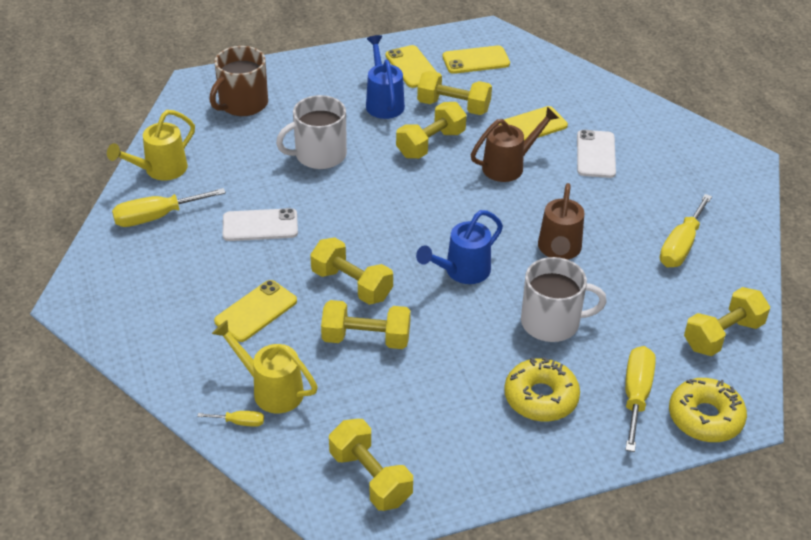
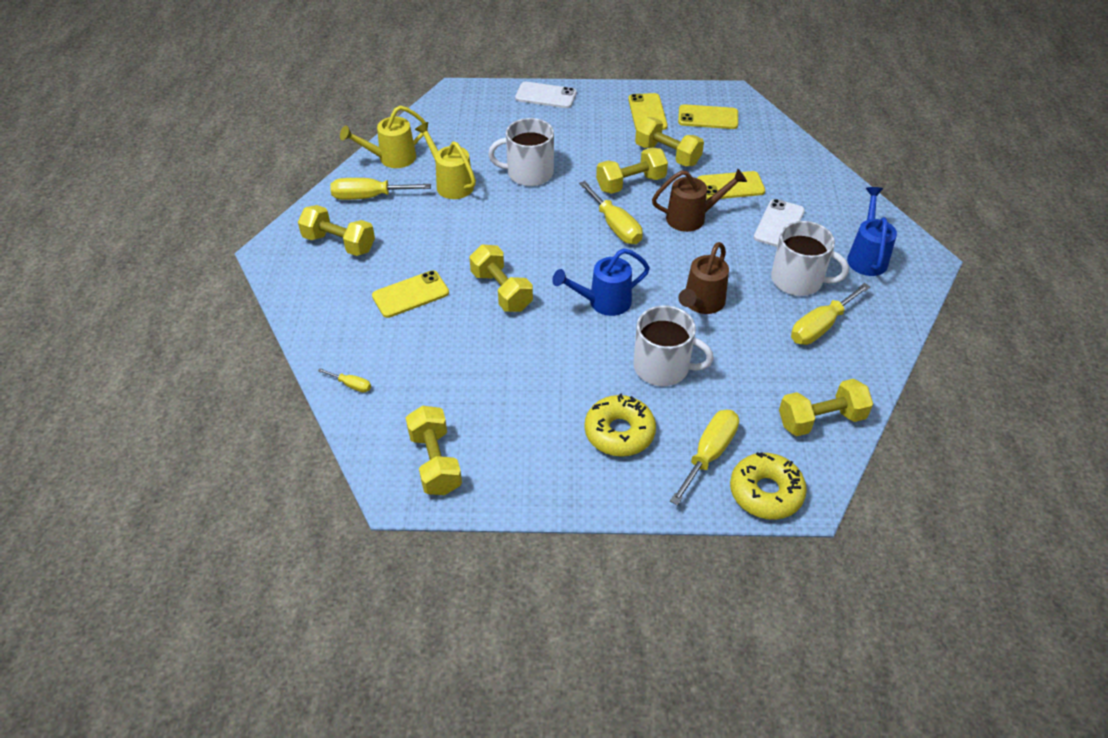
camera: 20 degrees right, 5 degrees up
brown mug [210,46,268,116] -> none
yellow watering can [212,320,318,413] -> yellow watering can moved to [415,122,476,199]
white phone [223,208,298,241] -> white phone moved to [515,82,576,108]
yellow dumbbell [321,300,411,349] -> yellow dumbbell moved to [298,205,375,256]
blue watering can [366,35,405,119] -> blue watering can moved to [847,187,897,276]
none -> yellow screwdriver [579,181,643,244]
none -> white mug [771,221,849,296]

